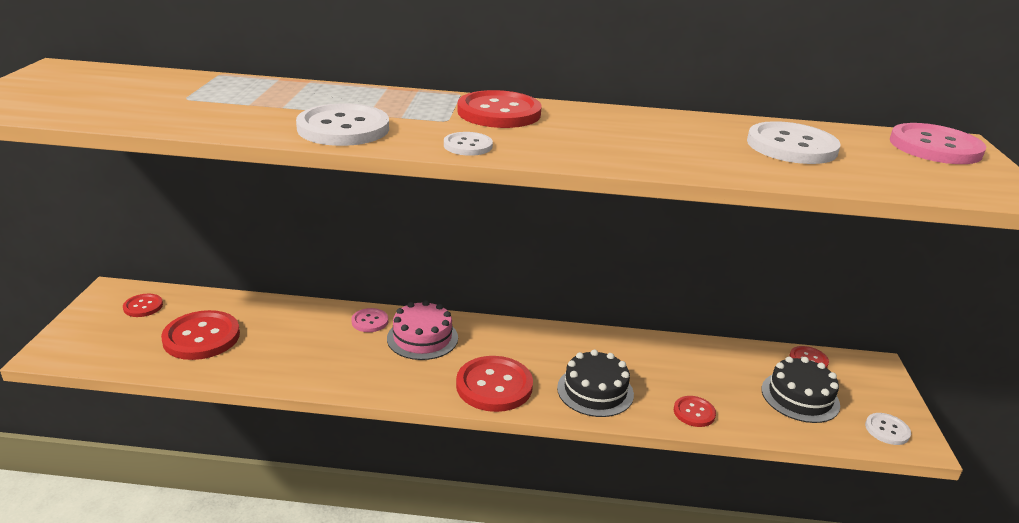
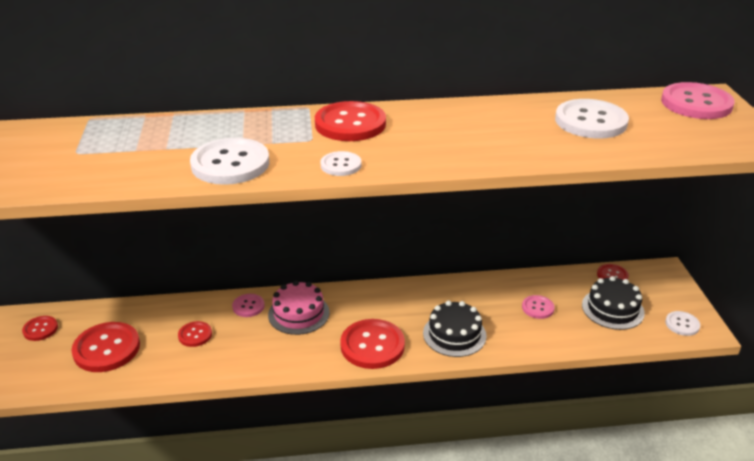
camera: 10 degrees left, 5 degrees up
red button [674,396,716,427] -> red button moved to [178,321,212,347]
none -> pink button [522,295,555,319]

